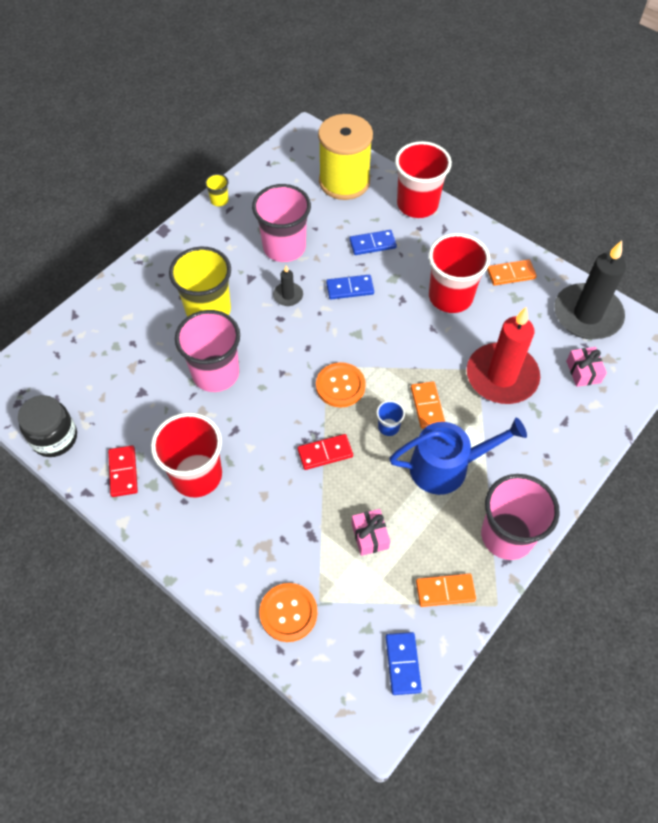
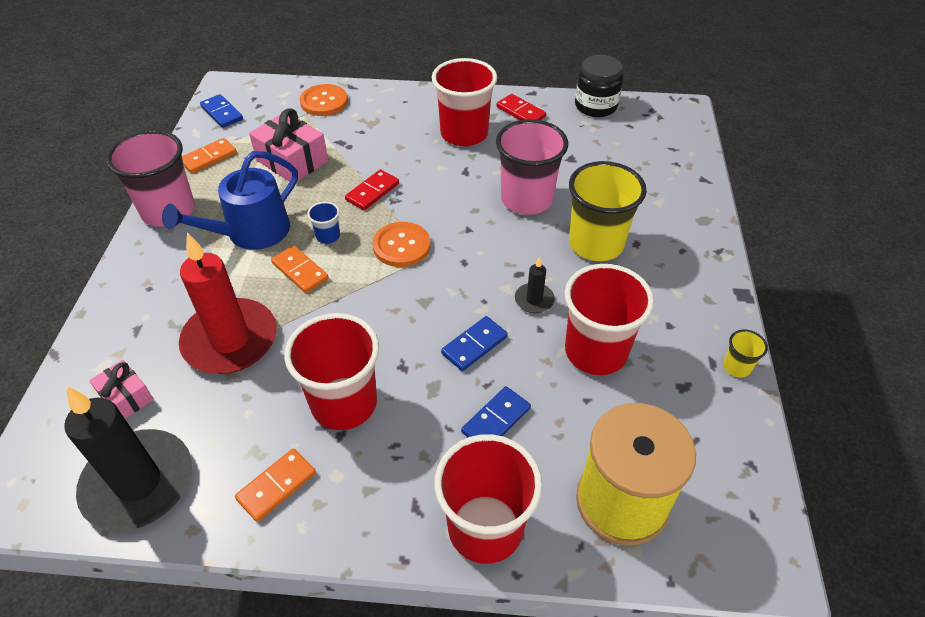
camera: 145 degrees right, 10 degrees down
pink cup [252,184,311,262] -> red cup [565,264,654,375]
pink gift [351,509,390,556] -> pink gift [249,108,328,182], size x1.71

